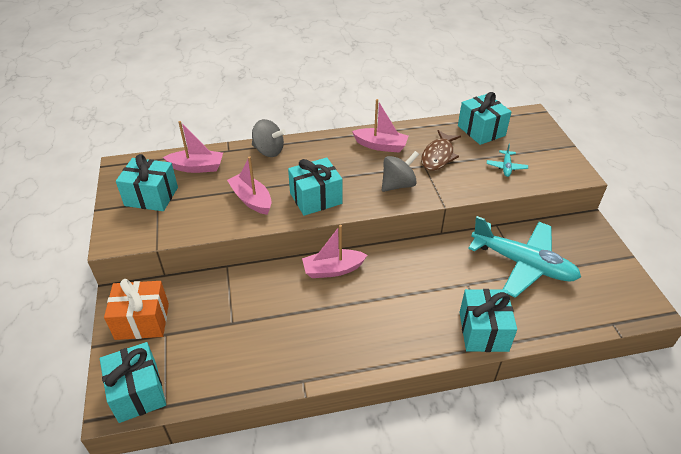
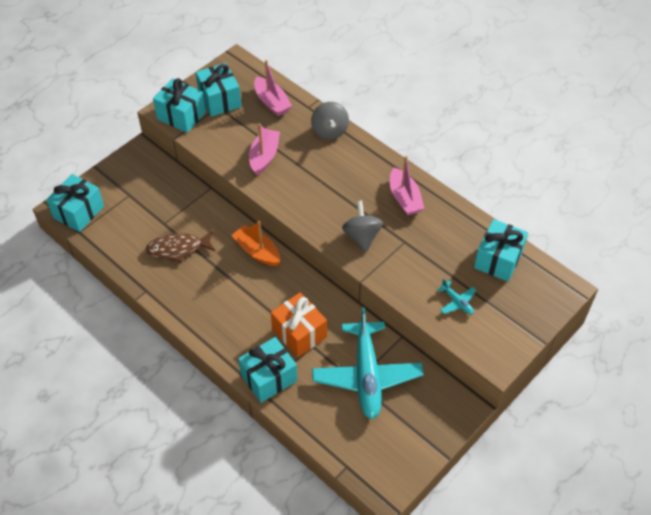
camera: 55 degrees right, 10 degrees up
orange gift [104,279,169,340] -> orange gift moved to [271,292,327,357]
turquoise gift [288,157,343,216] -> turquoise gift moved to [153,78,206,133]
pink boat [302,225,367,278] -> orange boat [231,221,280,266]
grey spinning top [382,151,419,192] -> grey spinning top turned 120 degrees counterclockwise [342,201,383,252]
brown fish [421,130,461,171] -> brown fish moved to [145,230,215,263]
turquoise plane [487,144,528,177] -> turquoise plane turned 105 degrees counterclockwise [437,278,476,314]

